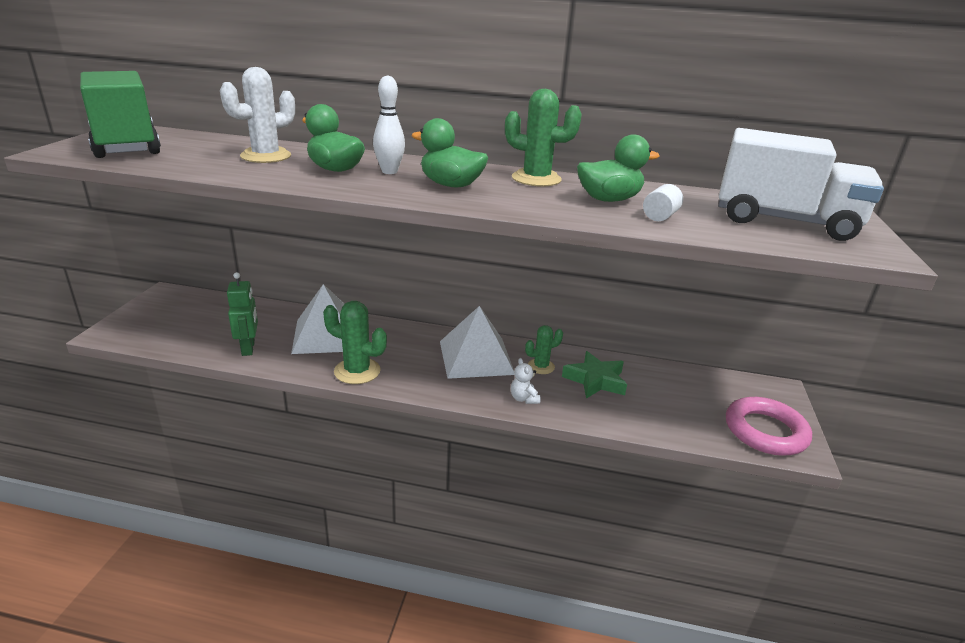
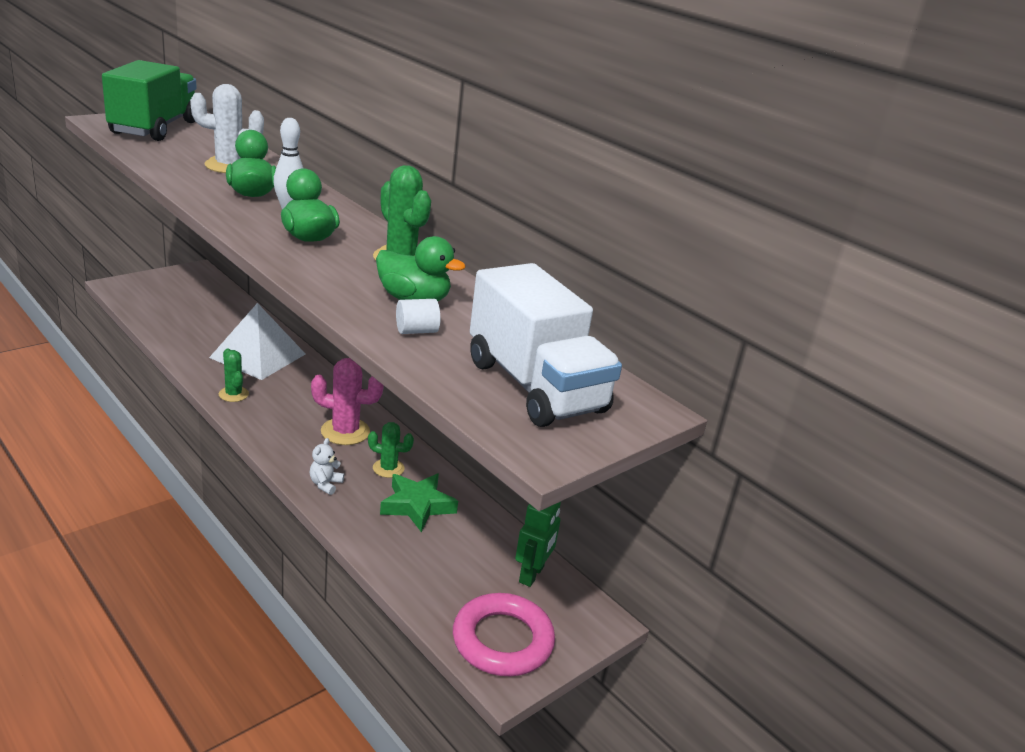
camera: 35 degrees right, 0 degrees up
green robot [227,272,258,356] -> green robot moved to [515,502,561,587]
green cactus [323,301,387,384] -> green cactus [219,348,249,402], size x0.62
white pyramid [440,306,514,379] -> pink cactus [311,358,384,445]

